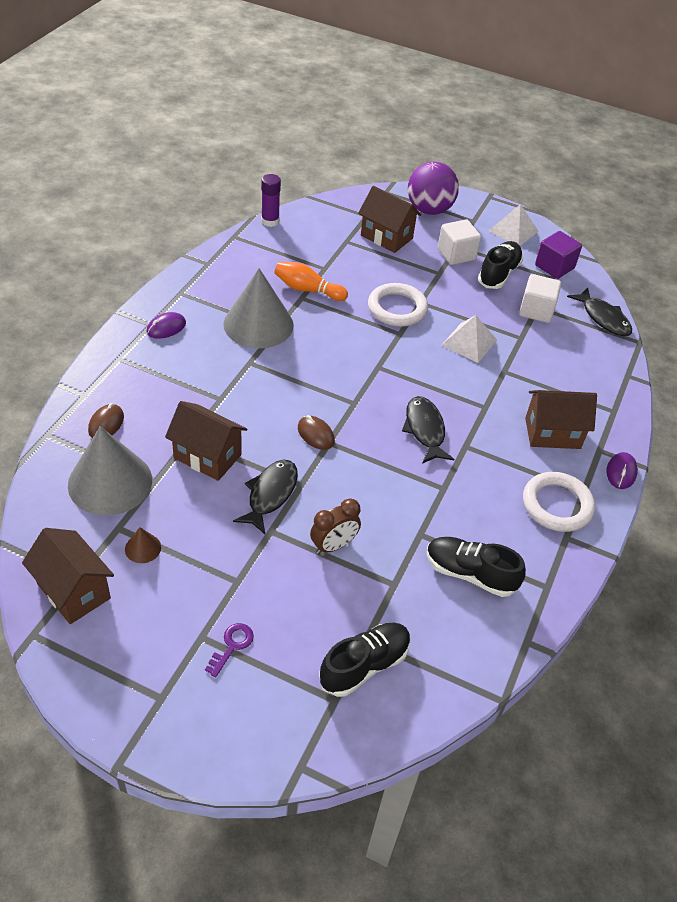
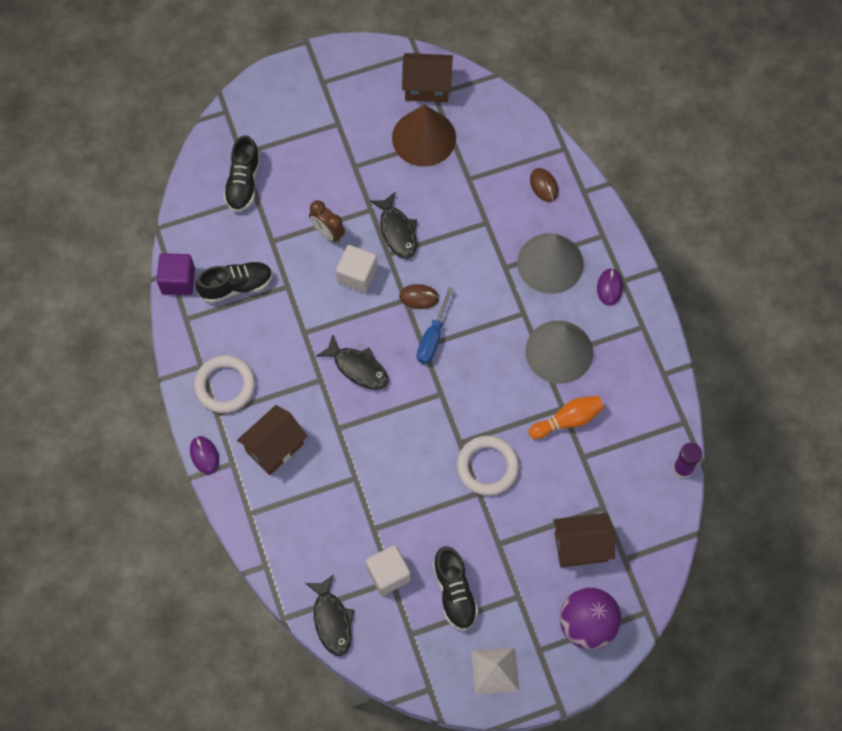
camera: 140 degrees right, 20 degrees up
grey cone [68,426,152,515] -> grey cone moved to [517,234,584,294]
brown cone [125,527,161,563] -> brown cone [392,105,456,167], size x2.44
brown house [165,401,247,481] -> none
purple key [205,623,254,677] -> none
brown clock [310,498,361,554] -> brown clock turned 60 degrees counterclockwise [309,200,345,243]
white cube [438,220,481,265] -> white cube moved to [336,245,377,293]
white pyramid [441,315,497,363] -> none
purple cube [535,231,582,279] -> purple cube moved to [157,253,195,295]
black fish [567,288,632,336] -> black fish turned 120 degrees counterclockwise [305,574,354,656]
none -> blue screwdriver [417,287,454,364]

